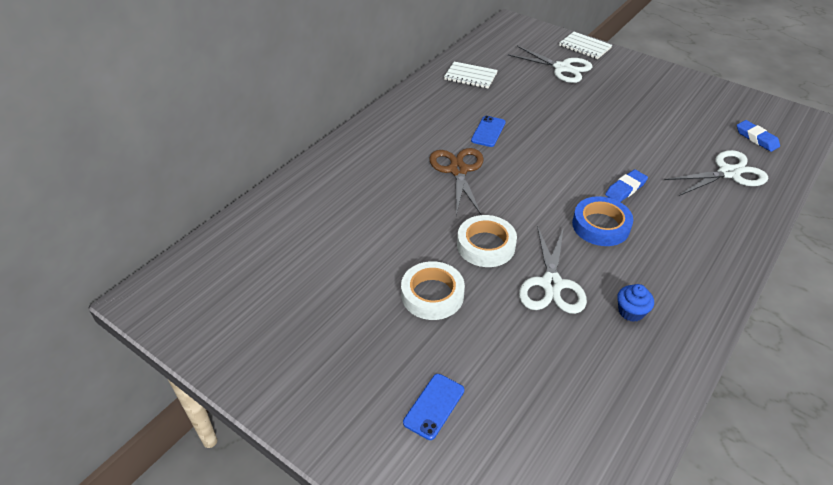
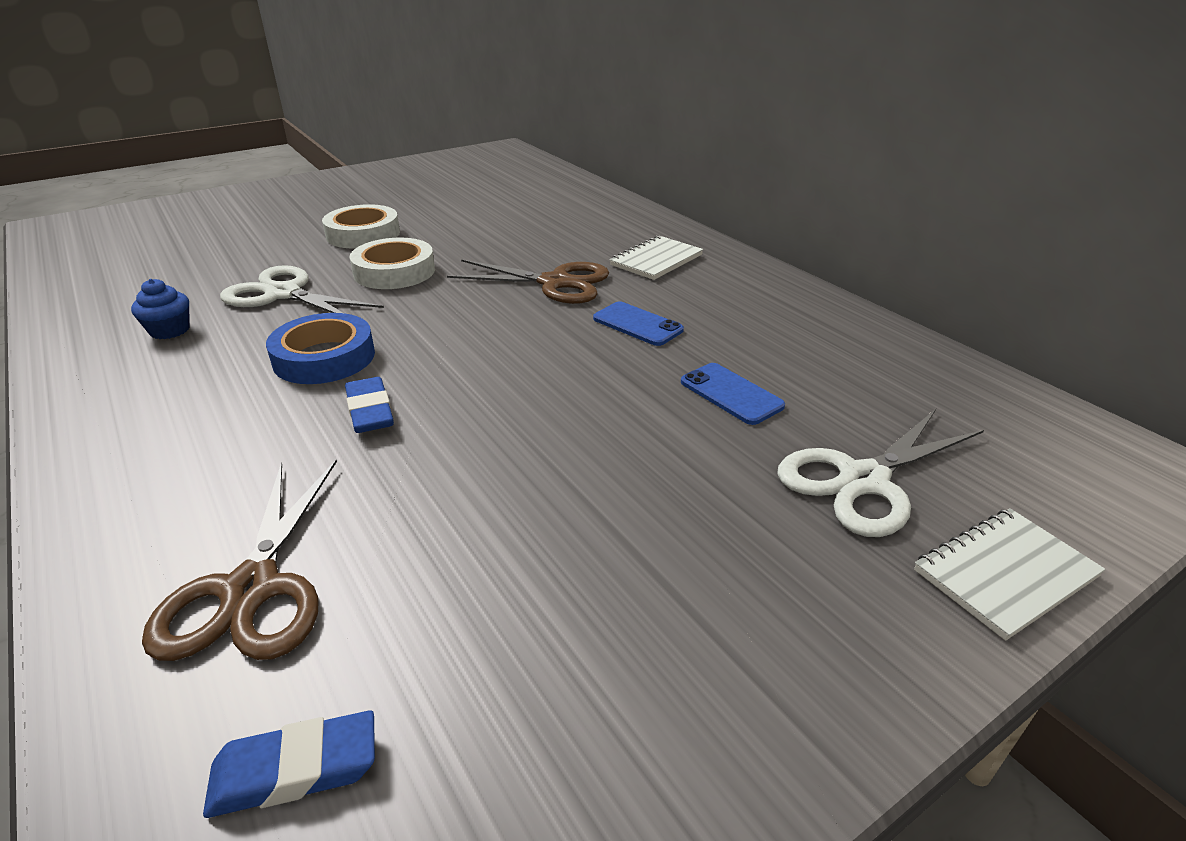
camera: 110 degrees right, 10 degrees down
blue phone [403,374,464,440] -> blue phone moved to [681,363,785,425]
white notebook [444,62,498,88] -> white notebook moved to [610,236,703,280]
white scissors [665,150,768,196] -> brown scissors [142,459,337,661]

